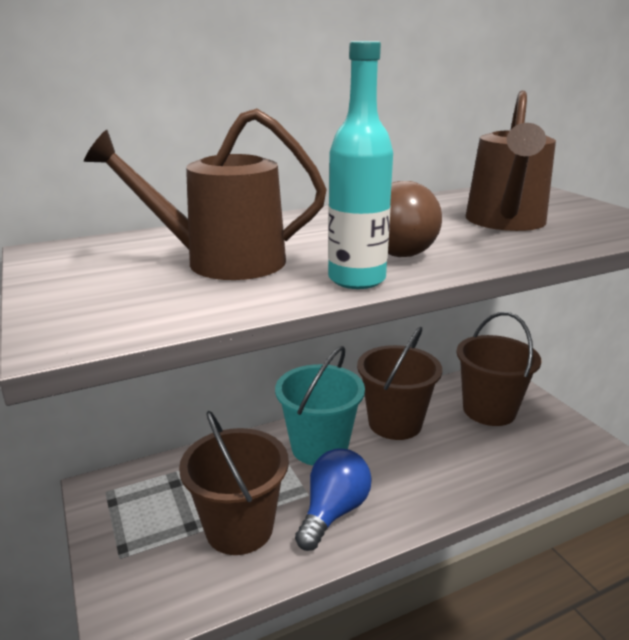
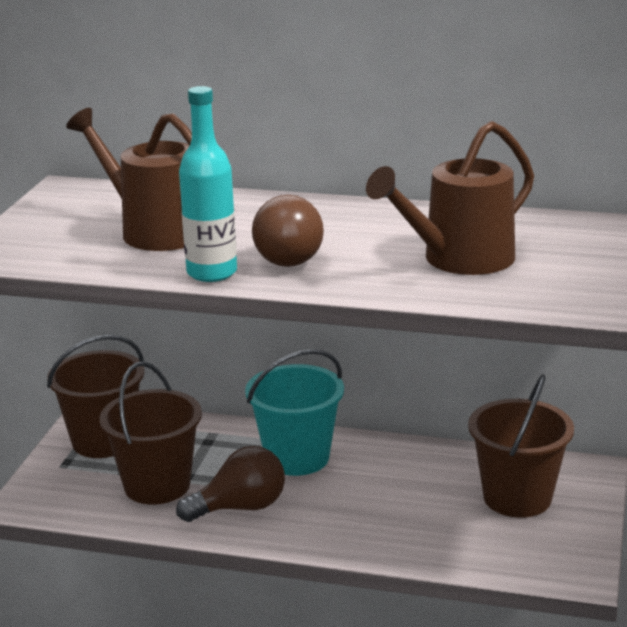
camera: 40 degrees right, 0 degrees up
blue light bulb [295,448,372,551] -> brown light bulb [176,446,285,522]
brown bucket [357,327,442,440] -> brown bucket moved to [47,335,144,458]

